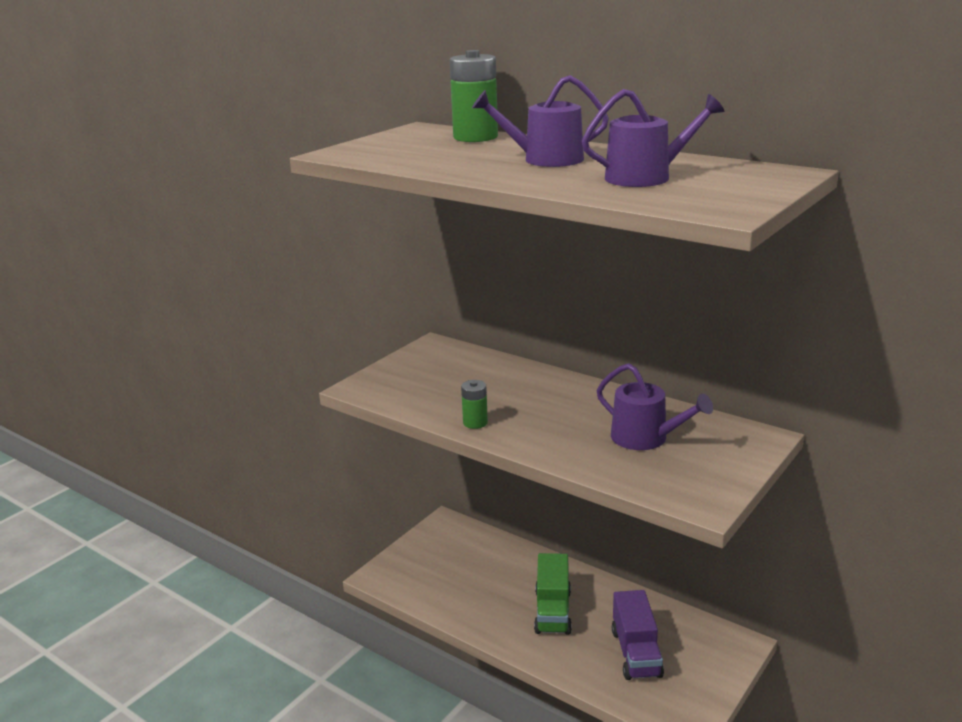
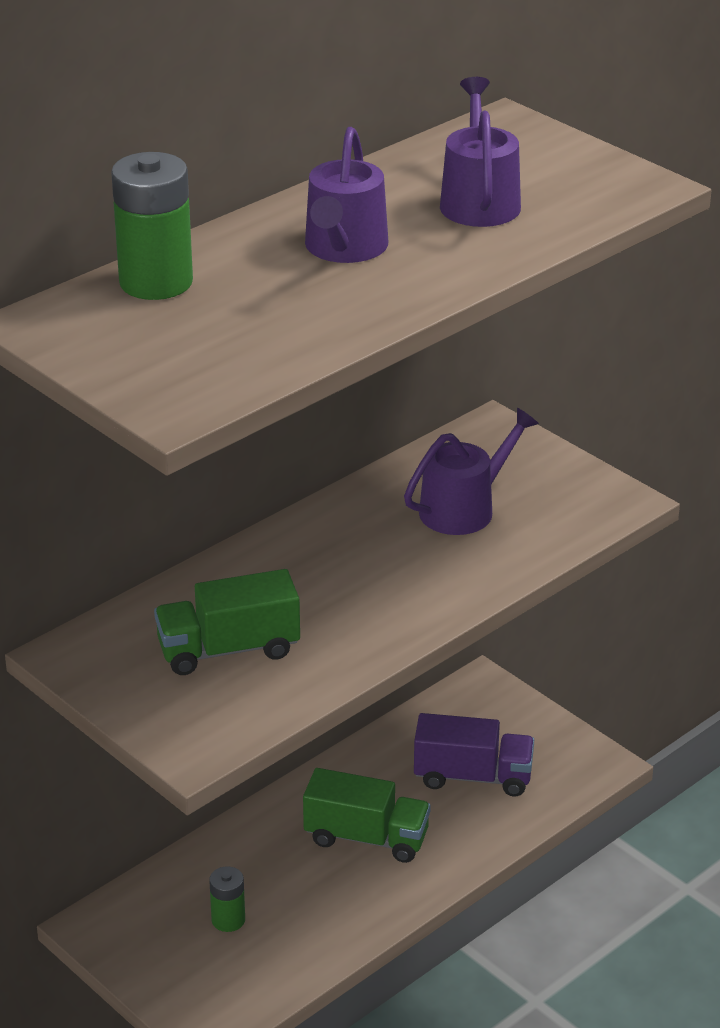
camera: 80 degrees left, 10 degrees up
green battery [461,380,488,429] -> green battery moved to [209,866,245,932]
none -> green truck [154,569,300,675]

